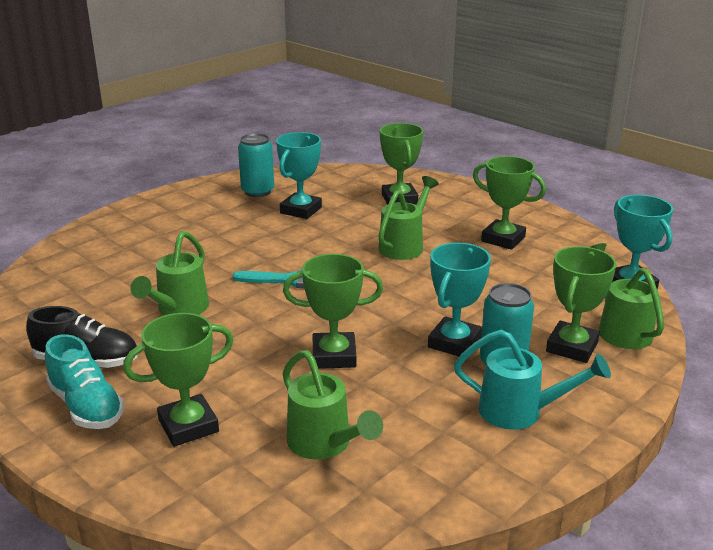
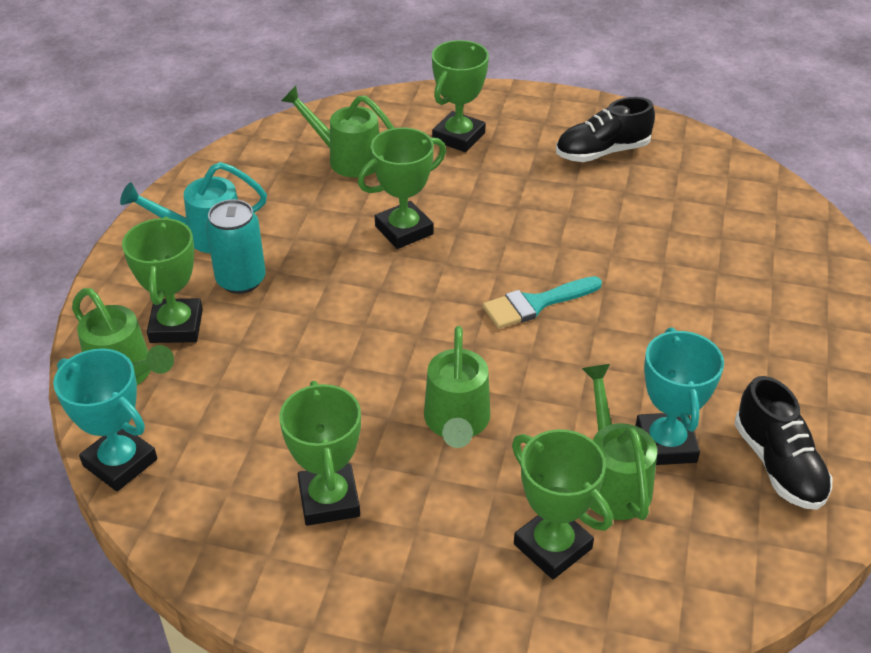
camera: 150 degrees right, 15 degrees up
turquoise shoe [45,334,124,429] -> none
green watering can [130,231,209,315] -> green watering can moved to [582,364,657,520]
turquoise can [238,133,274,197] -> black shoe [734,376,832,510]
turquoise trophy [428,243,491,356] -> none
green trophy [473,156,546,250] -> green trophy turned 75 degrees clockwise [279,381,361,526]

